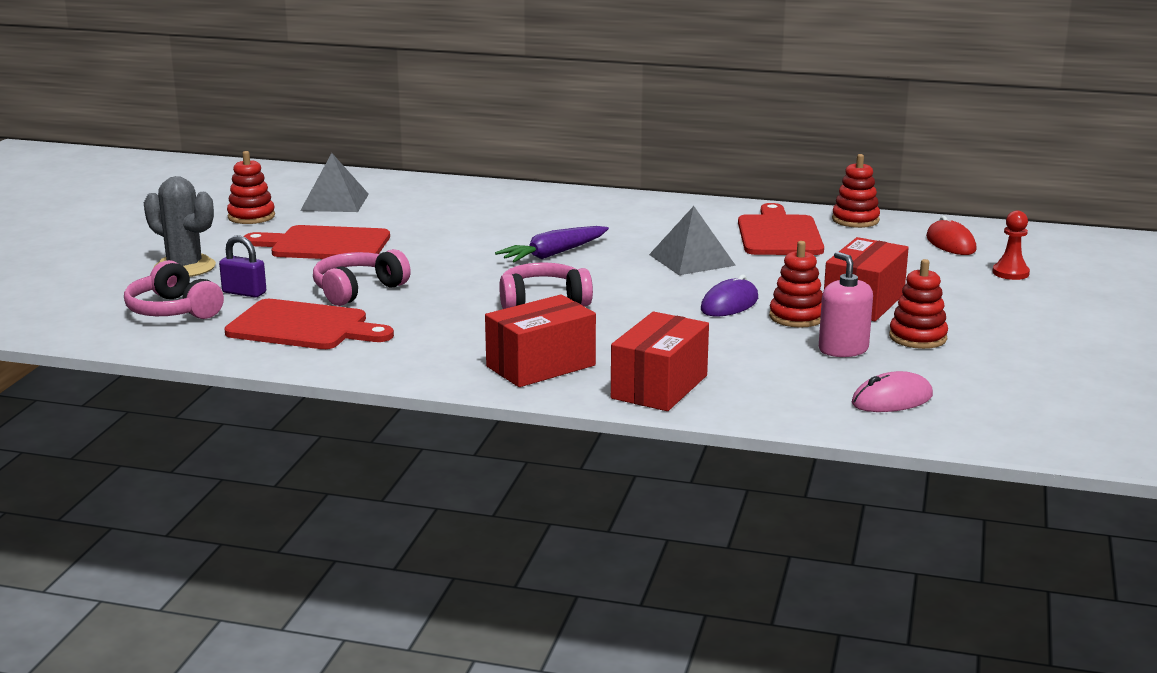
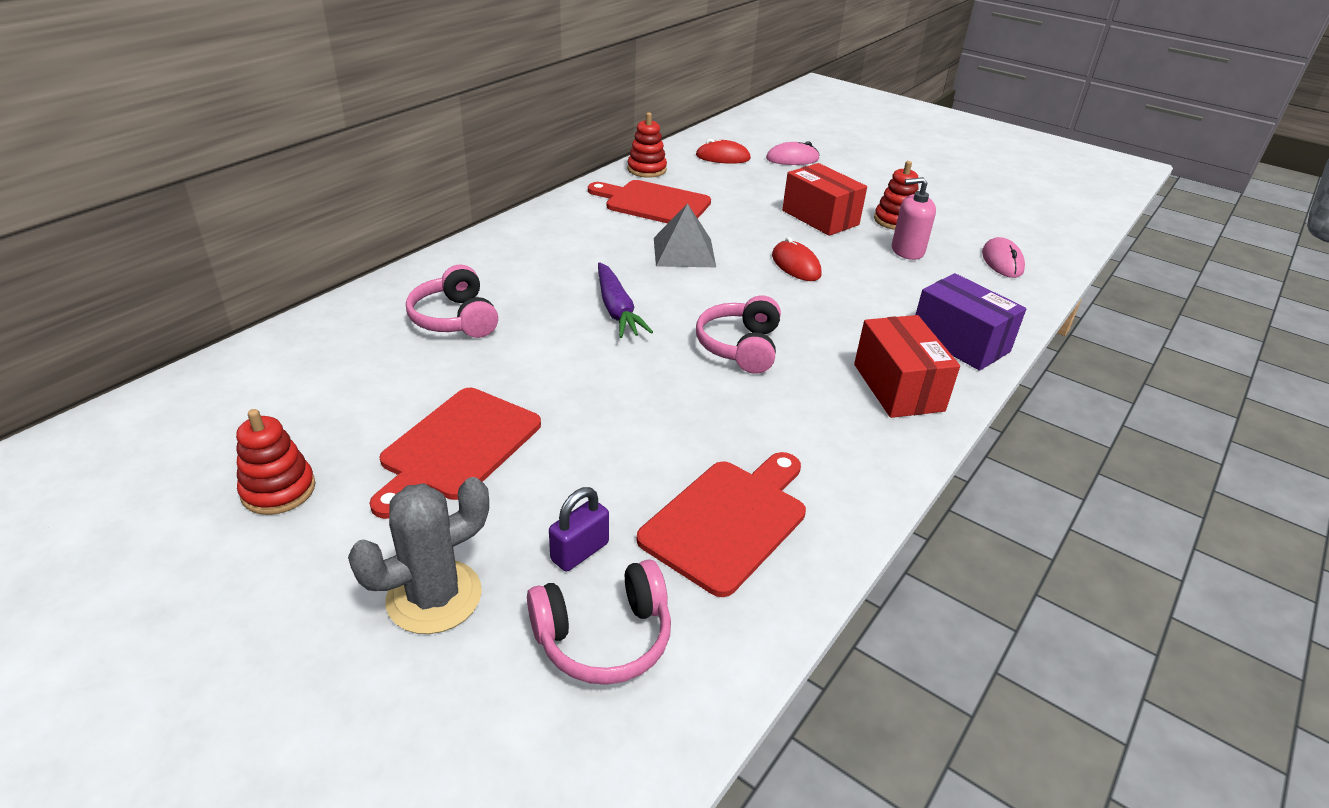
camera: 70 degrees left, 15 degrees up
grey pyramid [300,153,369,212] -> none
pink headphones [313,249,411,306] -> pink headphones moved to [406,265,498,338]
red box [611,312,709,411] -> purple box [916,273,1026,371]
purple mouse [701,275,758,316] -> red mouse [772,237,821,281]
red stacking toy [769,241,823,328] -> none
red pawn [992,211,1030,280] -> pink mouse [766,141,819,165]

